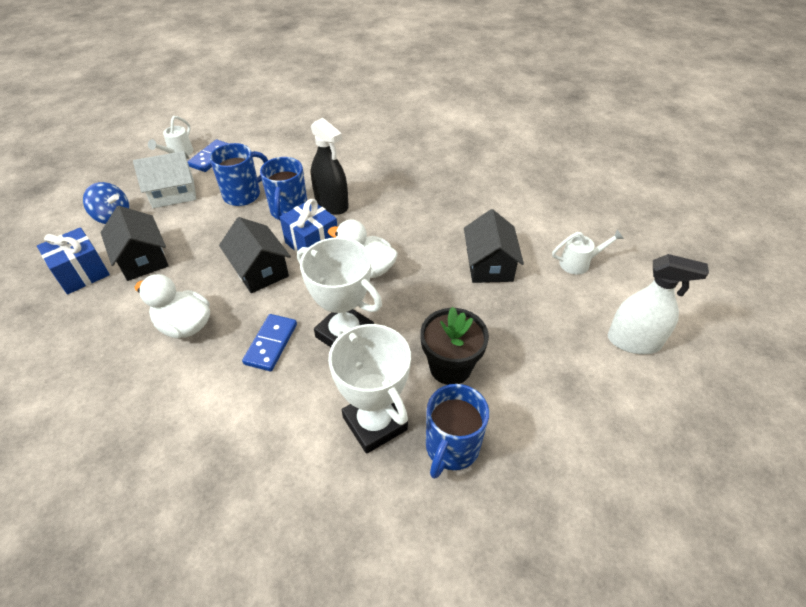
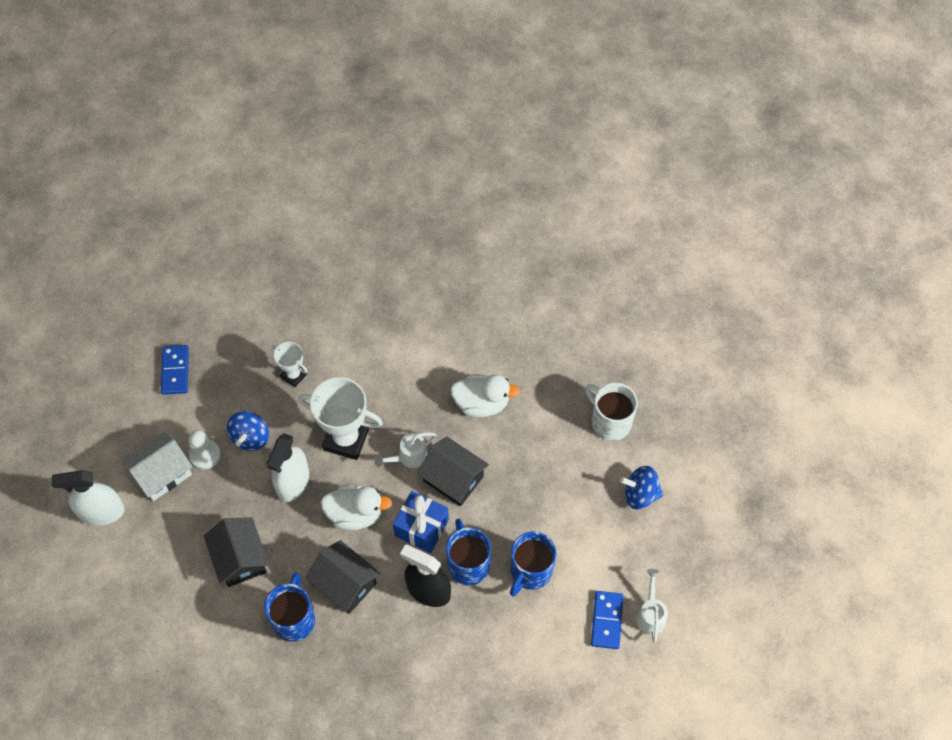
camera: 160 degrees right, 15 degrees up
blue gift [37,227,110,294] -> white mug [585,383,638,441]
black house [101,206,169,281] -> black house moved to [306,540,381,614]
white house [133,151,196,208] -> white house moved to [121,431,192,501]
blue domino [242,314,297,371] -> blue domino moved to [161,345,189,395]
white trophy [328,324,411,454] -> white trophy [272,342,308,387], size x0.54
black flower pot [420,307,489,385] -> blue spinning top [227,411,269,451]
blue mug [426,384,489,479] -> blue mug moved to [264,573,315,642]
white watering can [552,229,624,275] -> white watering can moved to [374,432,437,468]
none -> white pawn [188,430,221,470]
none -> white spray bottle [267,433,309,502]

